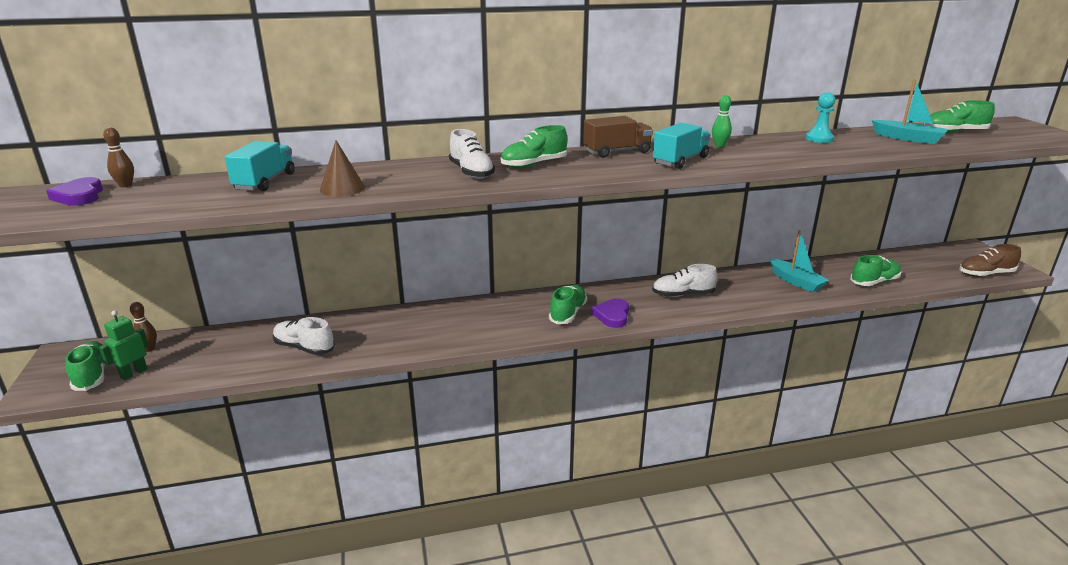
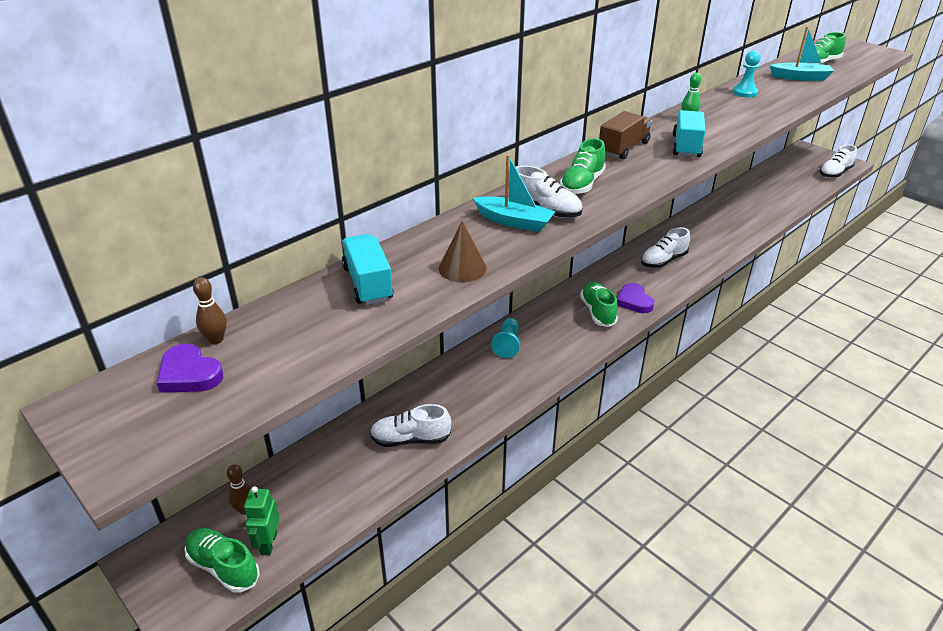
camera: 30 degrees left, 10 degrees up
turquoise boat [770,230,829,292] -> turquoise boat moved to [473,154,556,232]
green shoe [850,255,902,286] -> none
brown shoe [959,244,1021,277] -> white shoe [820,145,857,178]
none -> turquoise pawn [491,318,520,358]

